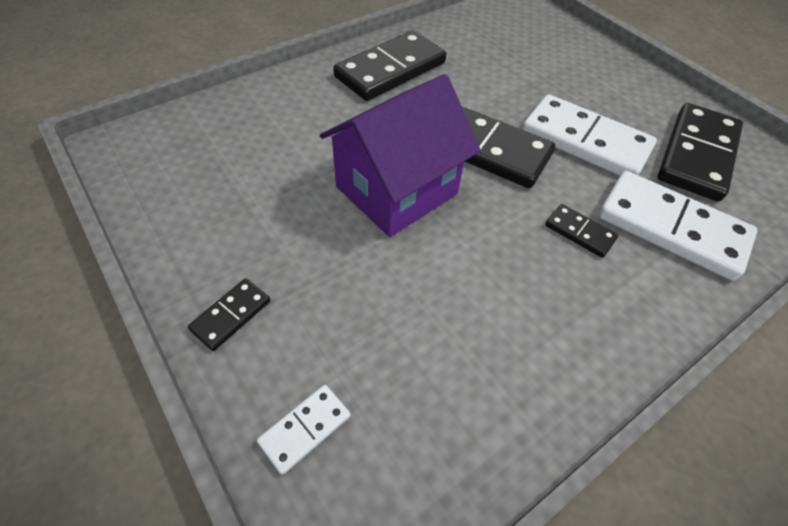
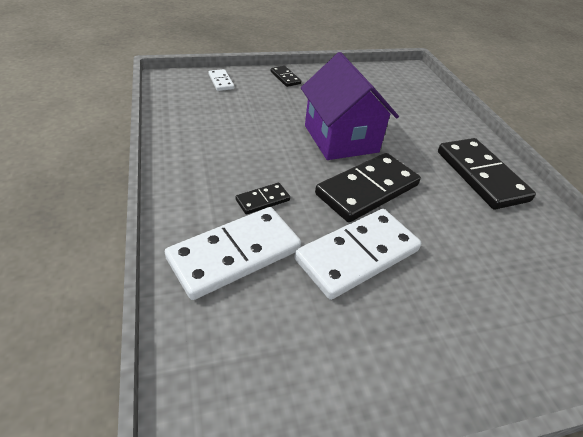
camera: 110 degrees right, 10 degrees down
black domino [657,103,743,201] -> none

